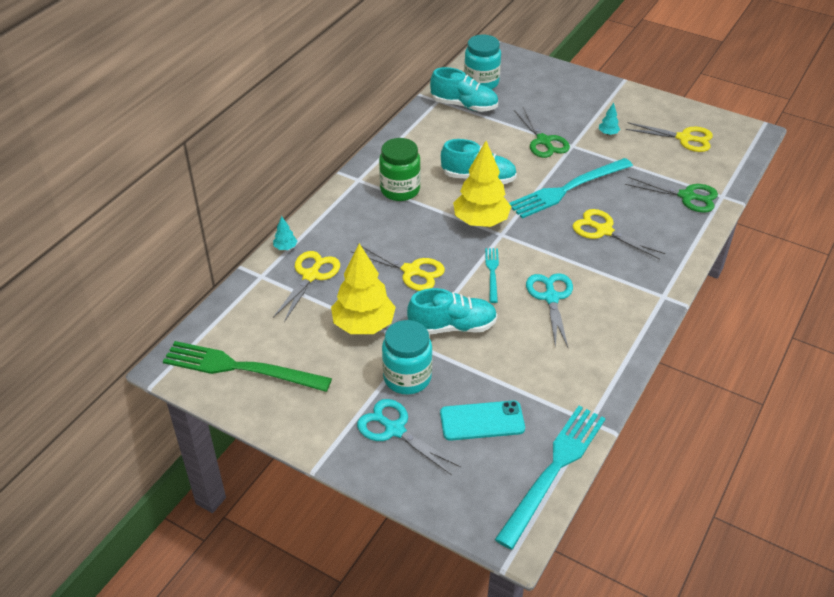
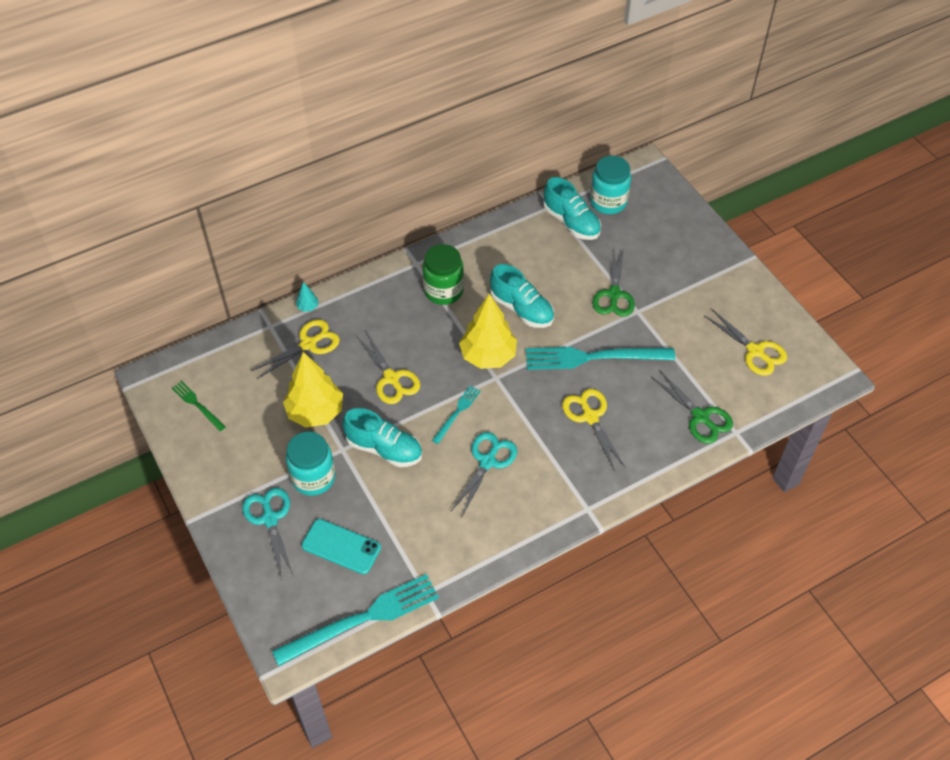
camera: 30 degrees right, 10 degrees up
green fork [163,341,332,392] -> green fork [172,381,226,431], size x0.50
turquoise tree [599,103,620,135] -> none

